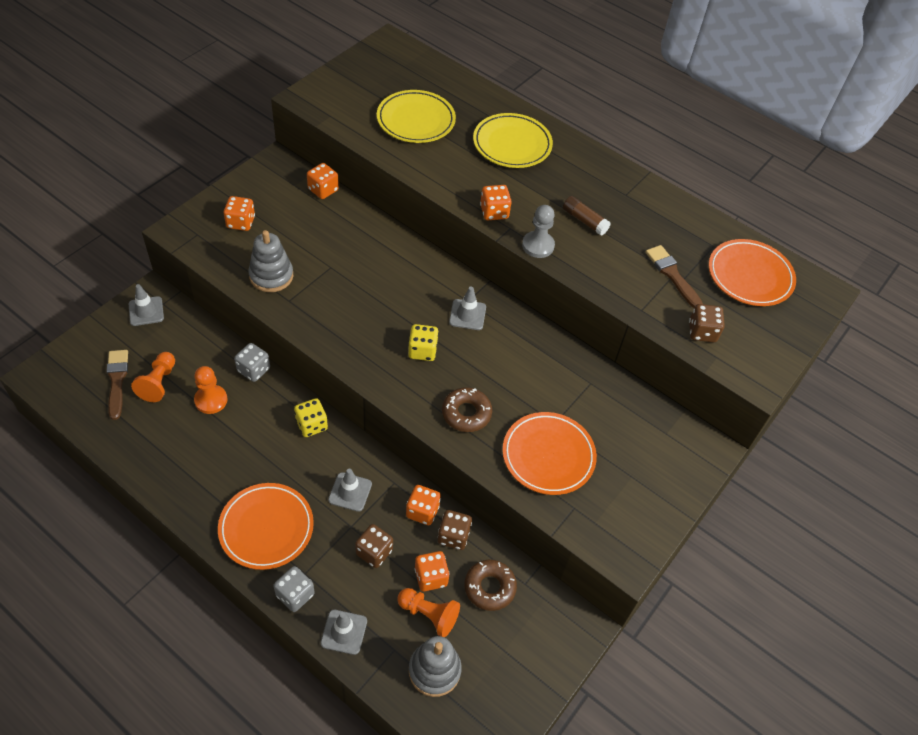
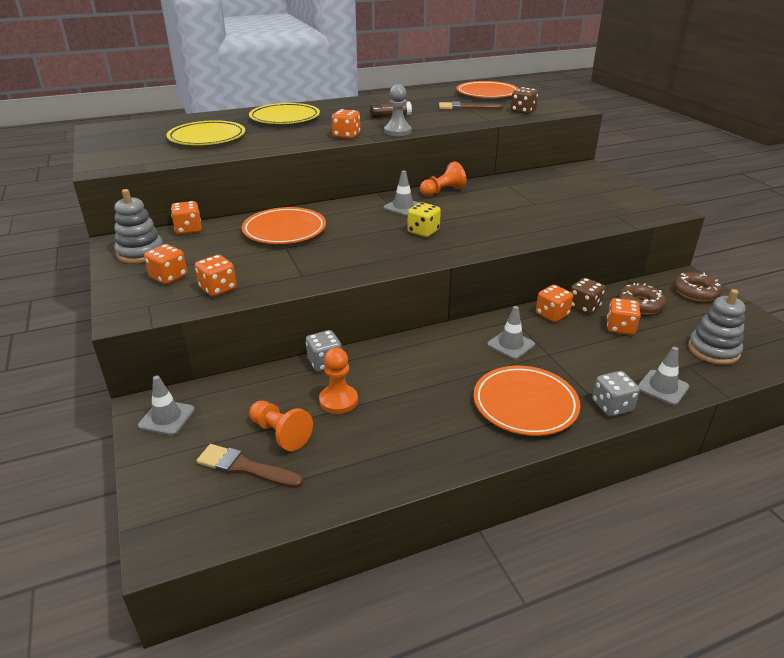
camera: 55 degrees left, 20 degrees down
grey stacking toy [248,230,293,292] -> grey stacking toy moved to [114,189,163,264]
yellow dice [294,398,328,437] -> none
brown dice [355,524,393,568] -> none
orange pawn [398,588,460,637] -> orange pawn moved to [420,161,467,196]
brown donut [442,387,492,432] -> brown donut moved to [673,272,722,302]
orange plate [502,412,597,495] -> orange plate moved to [242,207,326,244]
none -> orange dice [195,255,237,297]

